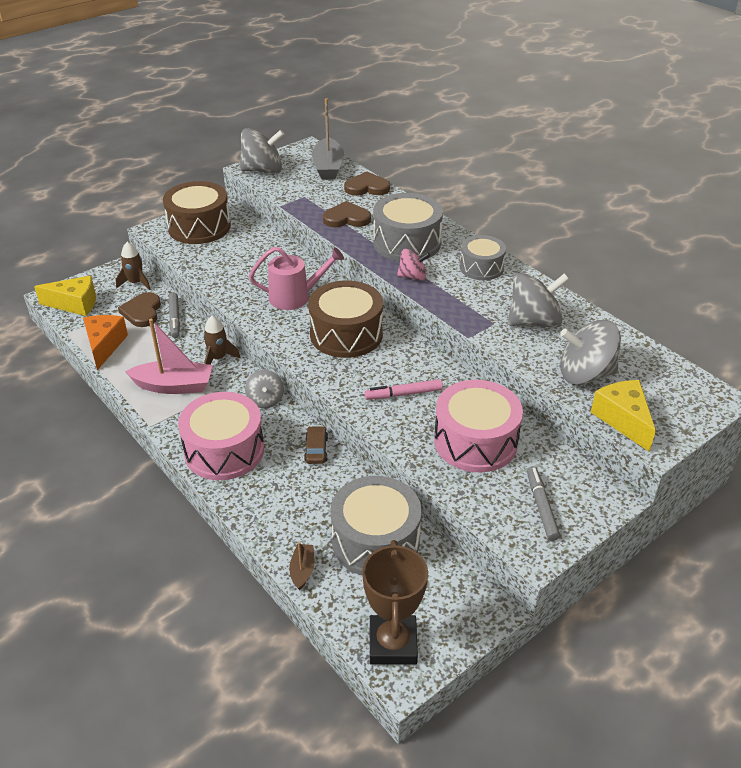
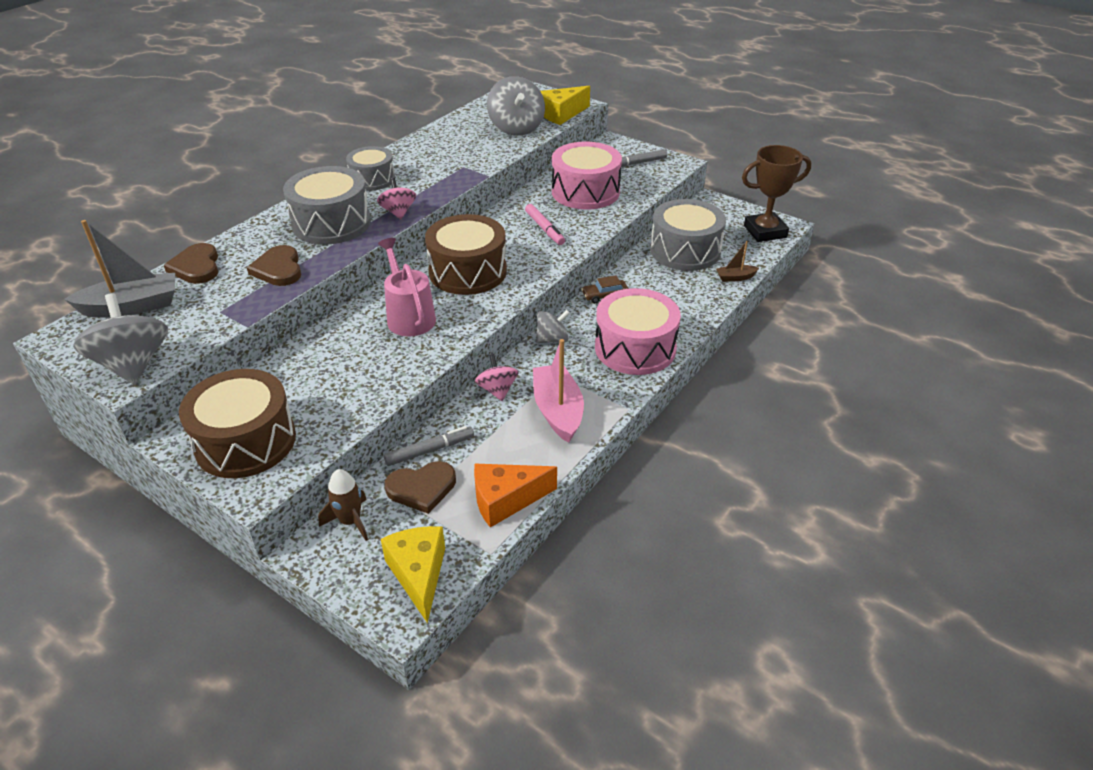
camera: 105 degrees left, 0 degrees up
brown rocket [203,315,241,365] -> pink spinning top [475,354,518,401]
grey spinning top [508,273,569,328] -> none

